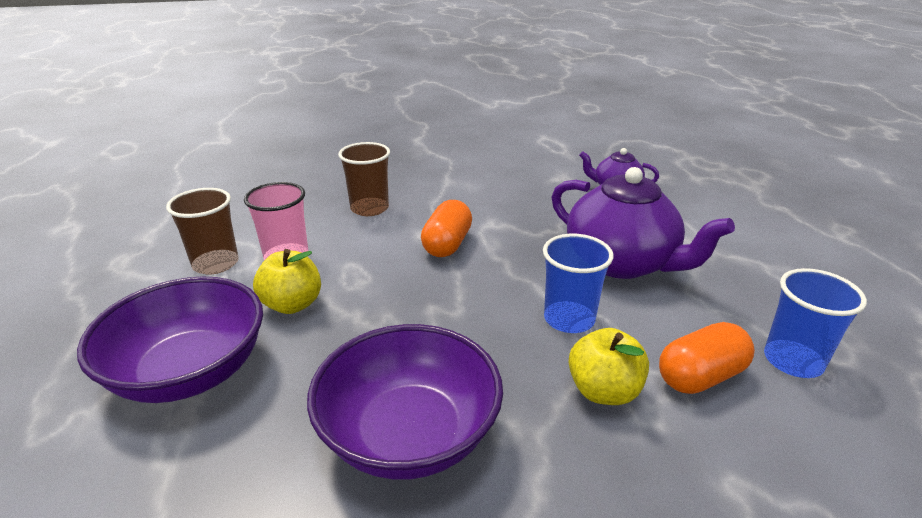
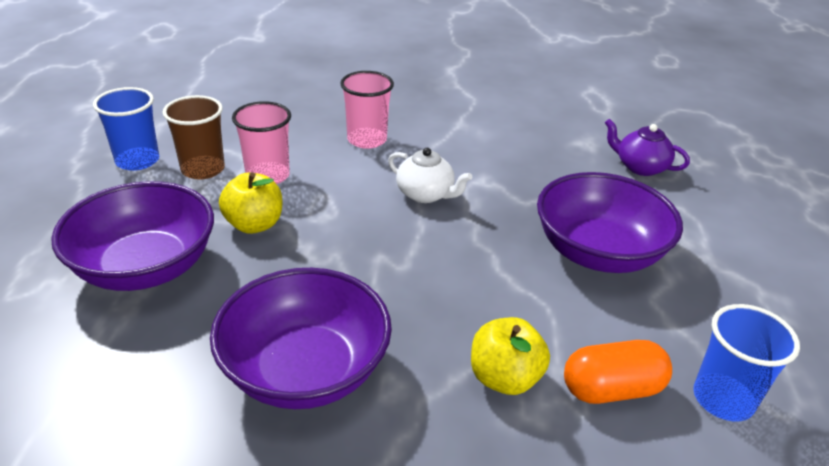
camera: 15 degrees right, 5 degrees up
brown cup [338,142,390,216] -> pink cup [340,71,394,149]
orange capsule [421,200,472,257] -> white teapot [388,148,472,203]
blue cup [543,234,614,333] -> blue cup moved to [93,87,159,171]
purple teapot [552,167,735,279] -> purple bowl [537,172,683,273]

